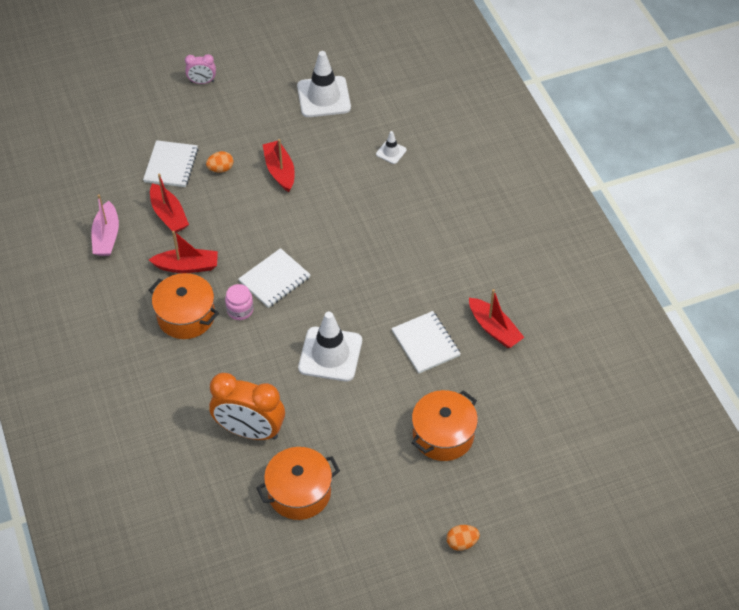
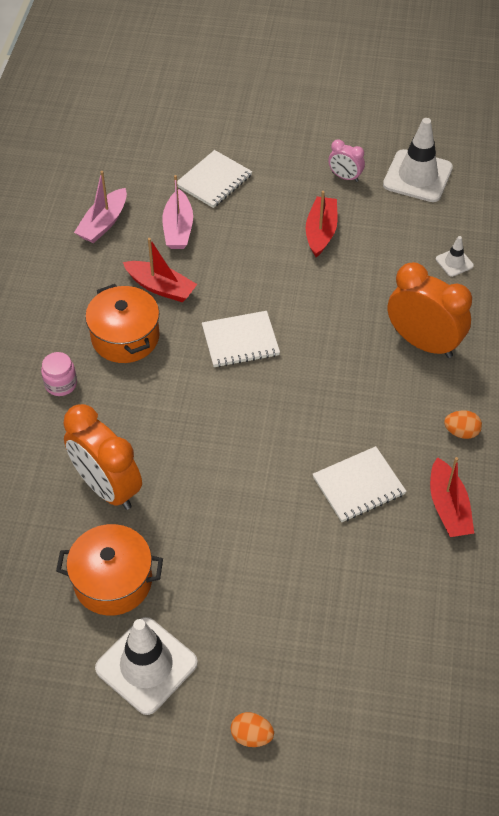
camera: 30 degrees right, 0 degrees up
red boat [150,174,189,233] -> pink boat [162,175,193,249]
pink clock [185,54,216,84] -> pink clock moved to [328,139,365,182]
orange egg [206,151,234,173] -> orange egg moved to [444,411,482,439]
pink jar [225,284,254,320] -> pink jar moved to [41,352,77,396]
white traffic cone [298,312,362,381] -> white traffic cone moved to [95,617,198,715]
white notebook [391,311,461,374] -> white notebook turned 60 degrees clockwise [313,446,406,522]
orange pot [412,390,478,461] -> none
none -> orange clock [388,262,472,358]

